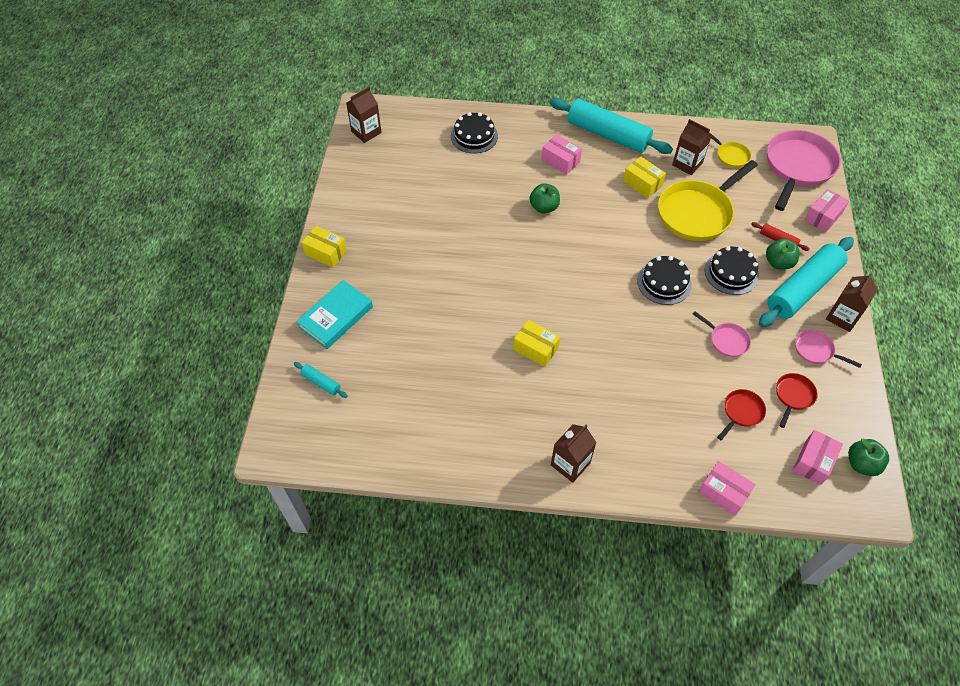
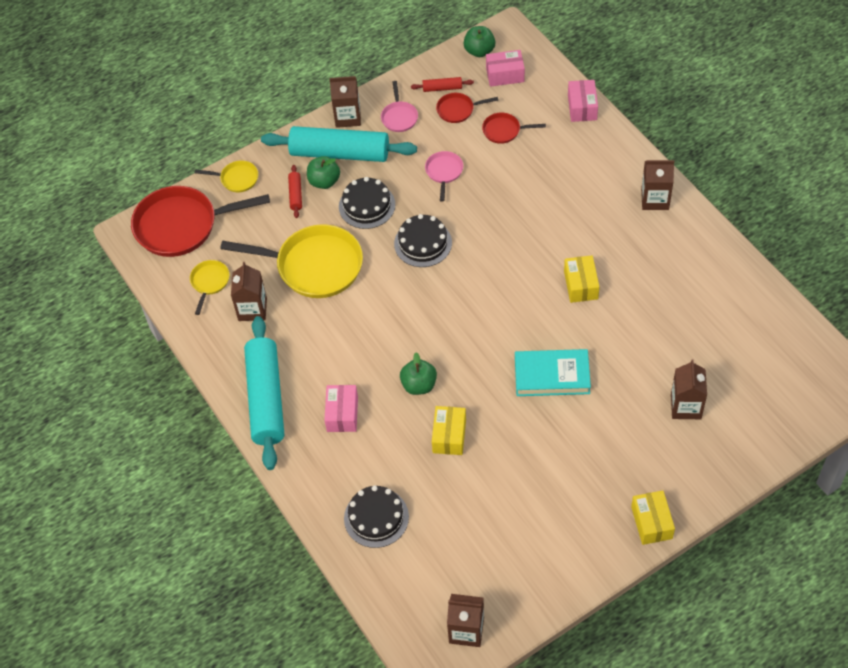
camera: 125 degrees left, 0 degrees up
turquoise rolling pin [294,362,348,398] -> none
turquoise book [296,280,373,349] -> turquoise book moved to [515,349,591,396]
yellow box [623,157,666,198] -> yellow box moved to [432,406,466,455]
pink pan [767,130,841,211] -> red pan [131,186,270,257]
pink box [804,189,849,232] -> yellow pan [195,161,258,192]
none -> red rolling pin [411,77,474,92]
none -> brown carton [671,359,707,419]

